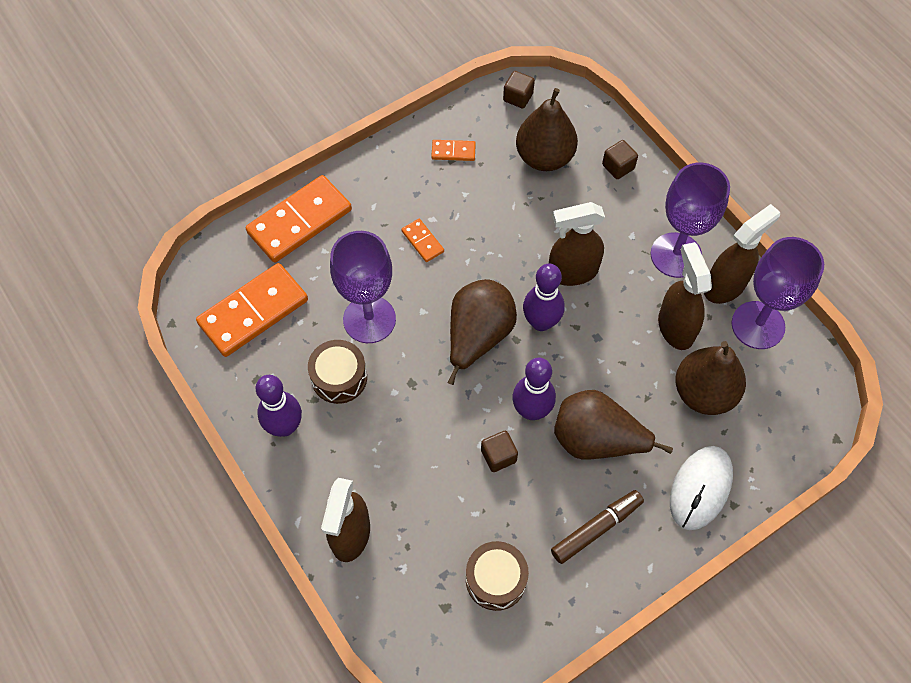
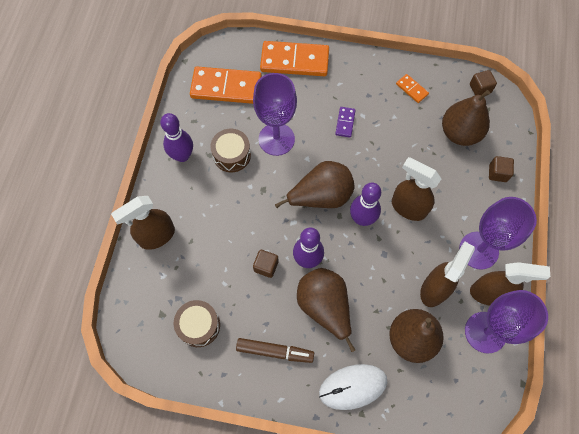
camera: 45 degrees right, 5 degrees up
orange domino [401,219,444,262] -> purple domino [335,107,356,138]

